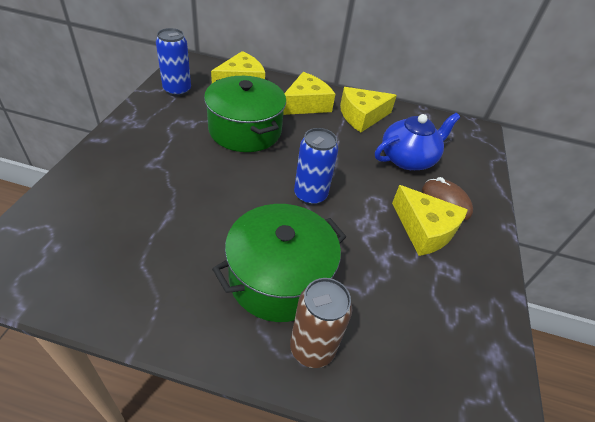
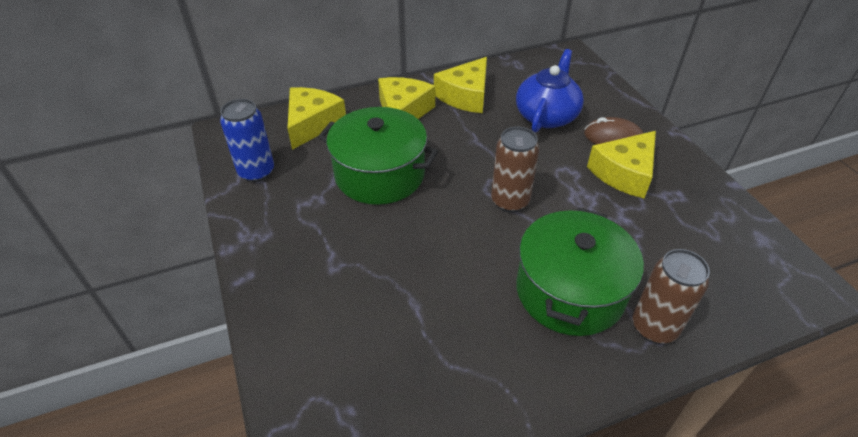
camera: 30 degrees left, 0 degrees up
blue can [294,128,338,205] -> brown can [491,126,539,213]
yellow cheese [392,185,468,256] -> yellow cheese turned 120 degrees clockwise [587,131,656,198]

